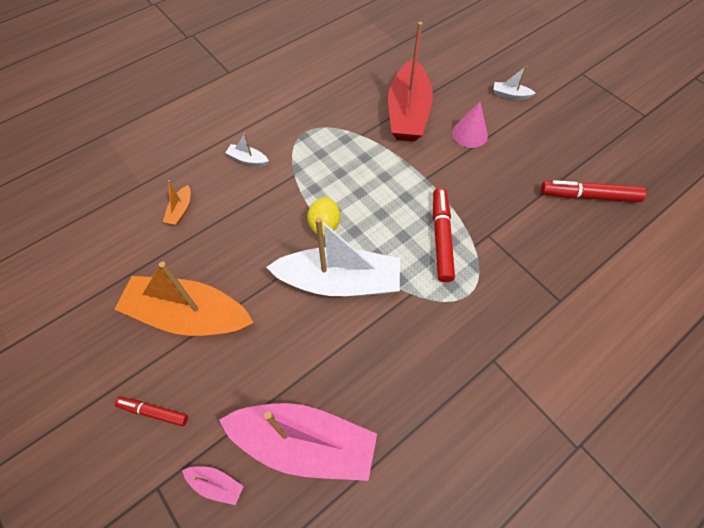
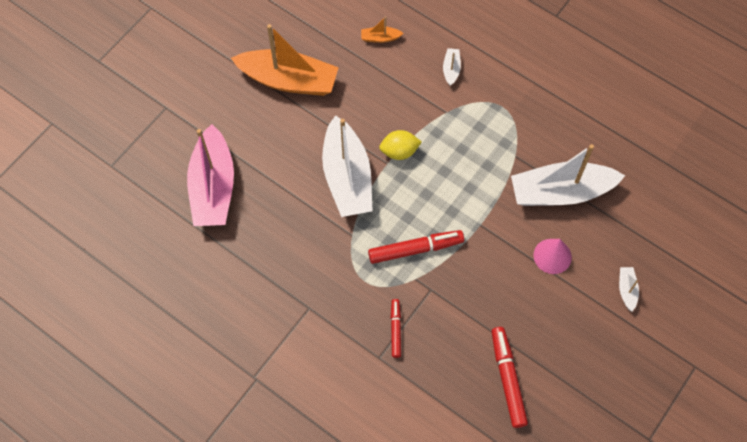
camera: 75 degrees right, 5 degrees up
orange boat [115,262,254,336] -> orange boat turned 105 degrees clockwise [231,24,339,96]
red marker [115,397,188,426] -> red marker moved to [391,299,401,358]
pink boat [182,466,244,505] -> none
red boat [388,22,433,141] -> white boat [511,144,625,206]

